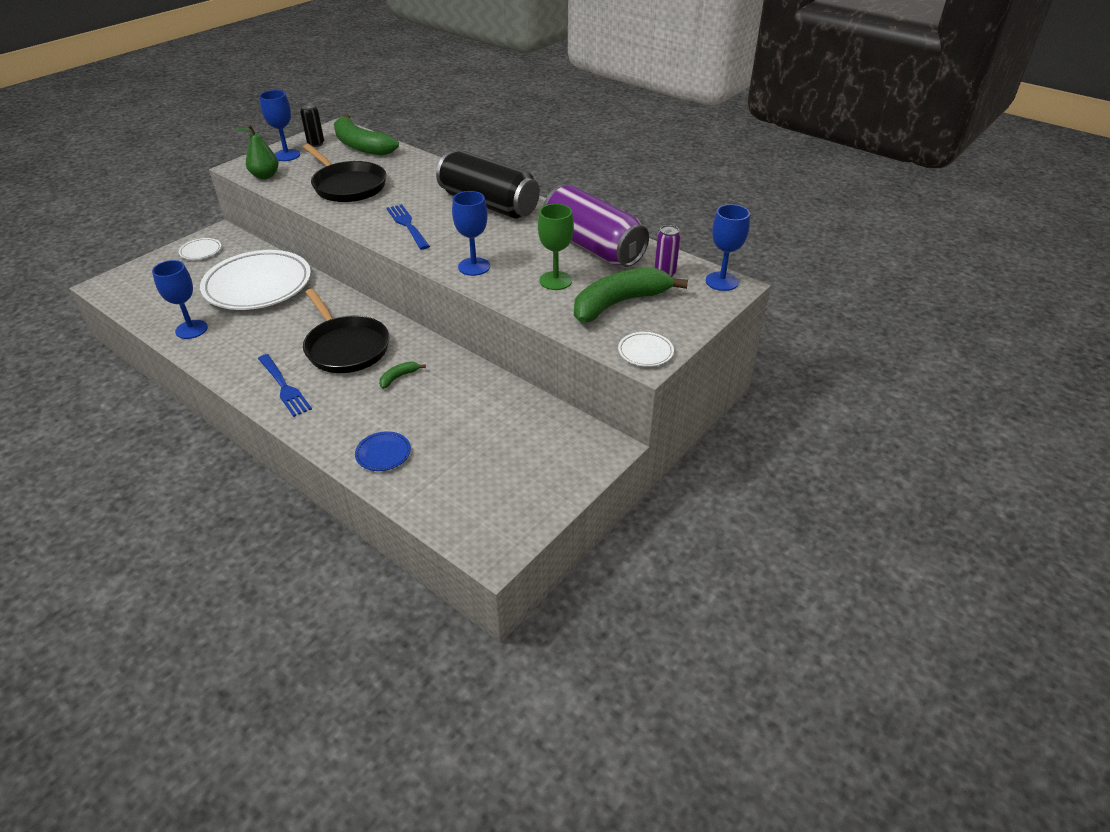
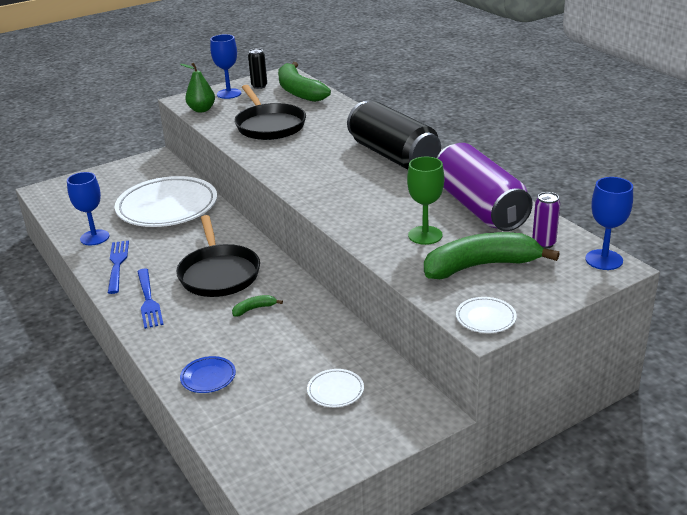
camera: 20 degrees right, 10 degrees down
white plate [179,238,221,260] -> white plate moved to [307,369,364,407]
blue fork [386,204,430,250] -> blue fork moved to [108,241,129,294]
blue goblet [452,191,490,276] -> none

